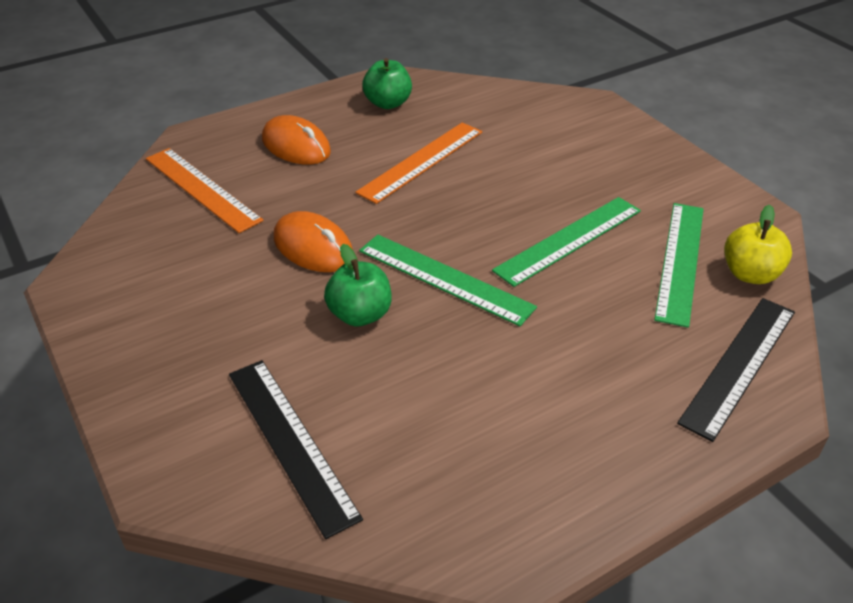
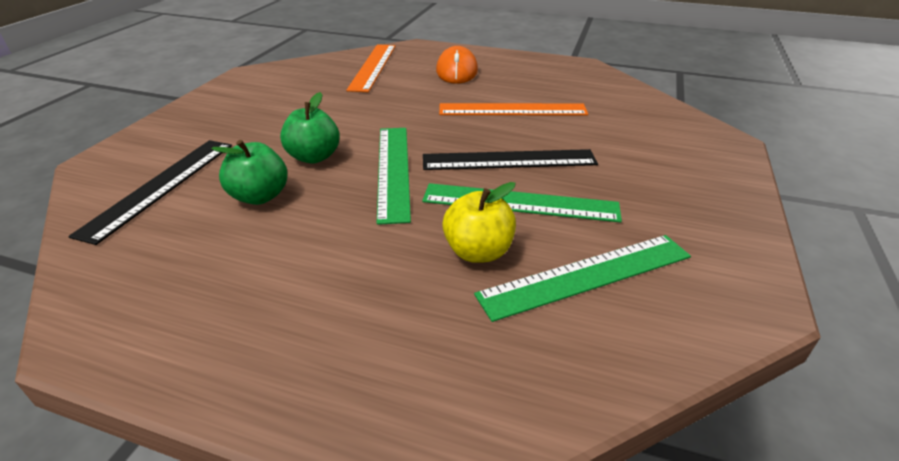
camera: 50 degrees right, 5 degrees down
orange mouse [274,211,353,272] -> none
green apple [362,58,412,109] -> green apple moved to [212,140,287,205]
black ruler [677,298,795,442] -> black ruler moved to [423,149,598,170]
yellow apple [724,204,792,284] -> yellow apple moved to [442,182,516,263]

